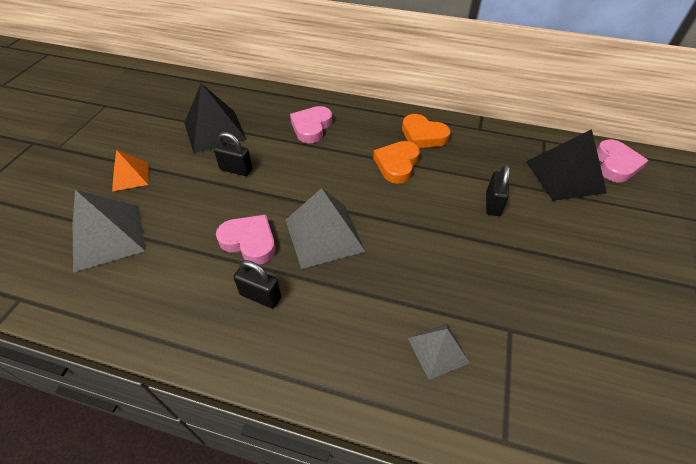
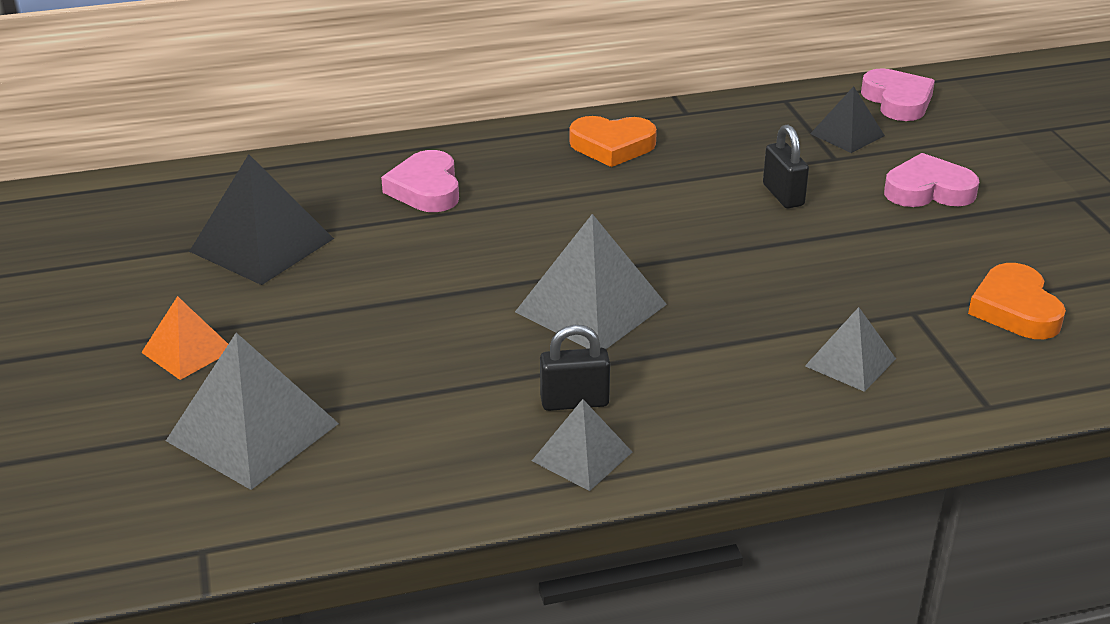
camera: 30 degrees left, 15 degrees down
black padlock [214,132,252,176] -> none
pink heart [216,215,276,265] -> pink heart moved to [884,153,979,207]
orange heart [373,141,420,184] -> orange heart moved to [968,263,1066,339]
black pyramid [526,129,607,201] -> black pyramid [810,86,885,153], size x0.58
none -> grey pyramid [532,399,632,491]

